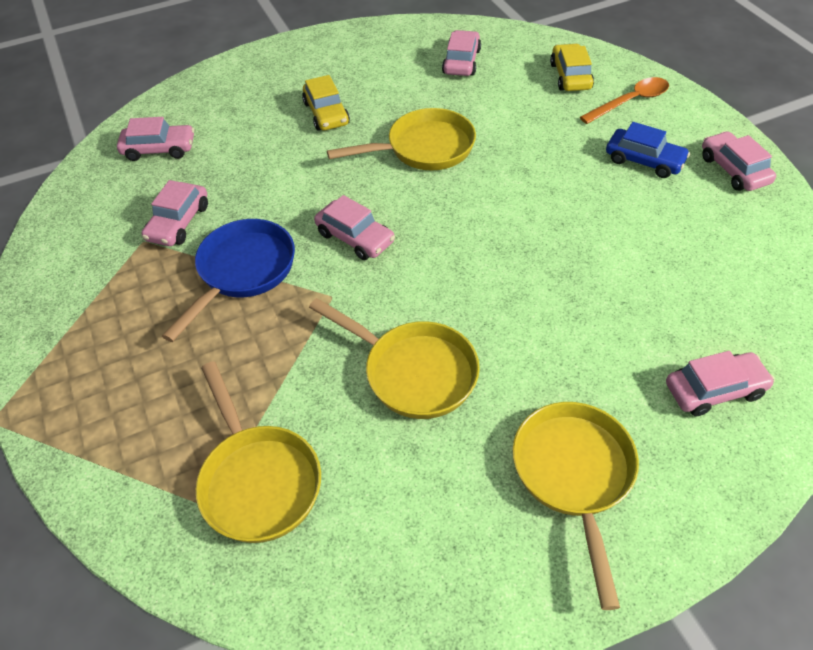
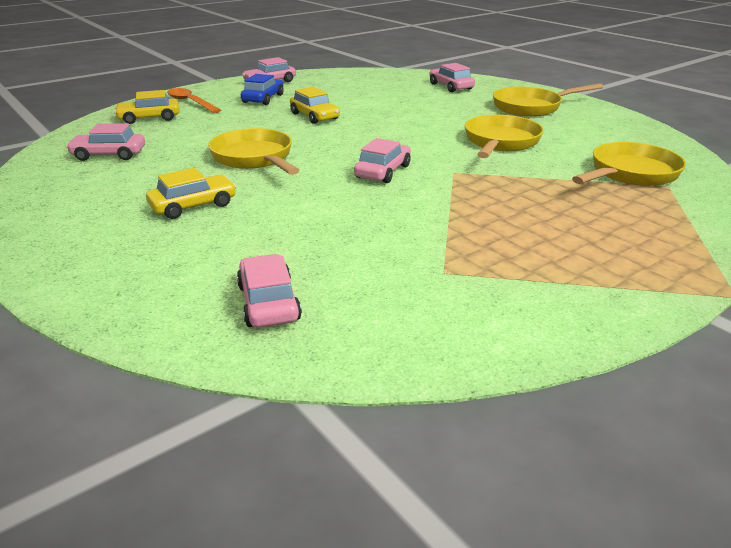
camera: 105 degrees left, 20 degrees down
pink car [142,180,208,246] -> none
blue pan [162,219,295,342] -> none
none -> yellow car [290,87,340,124]

